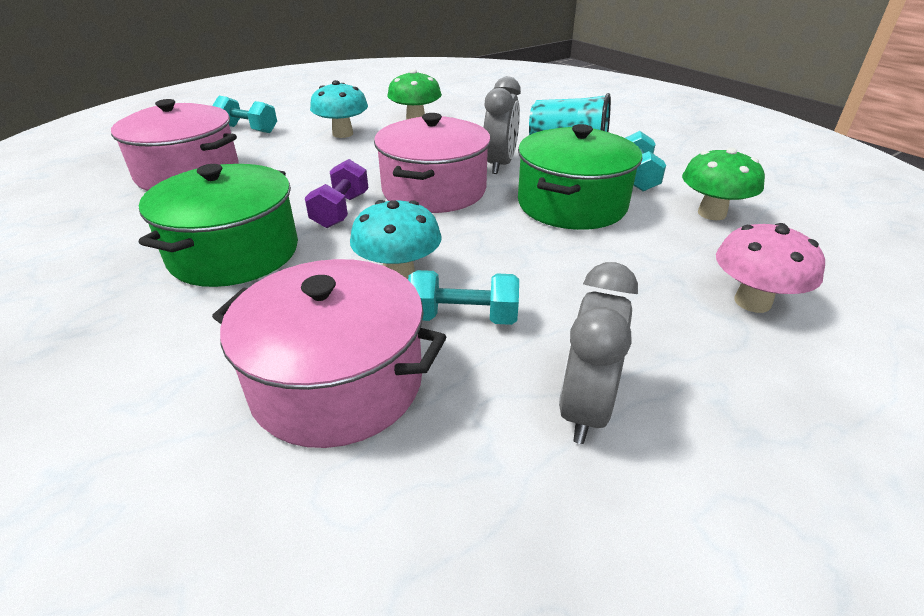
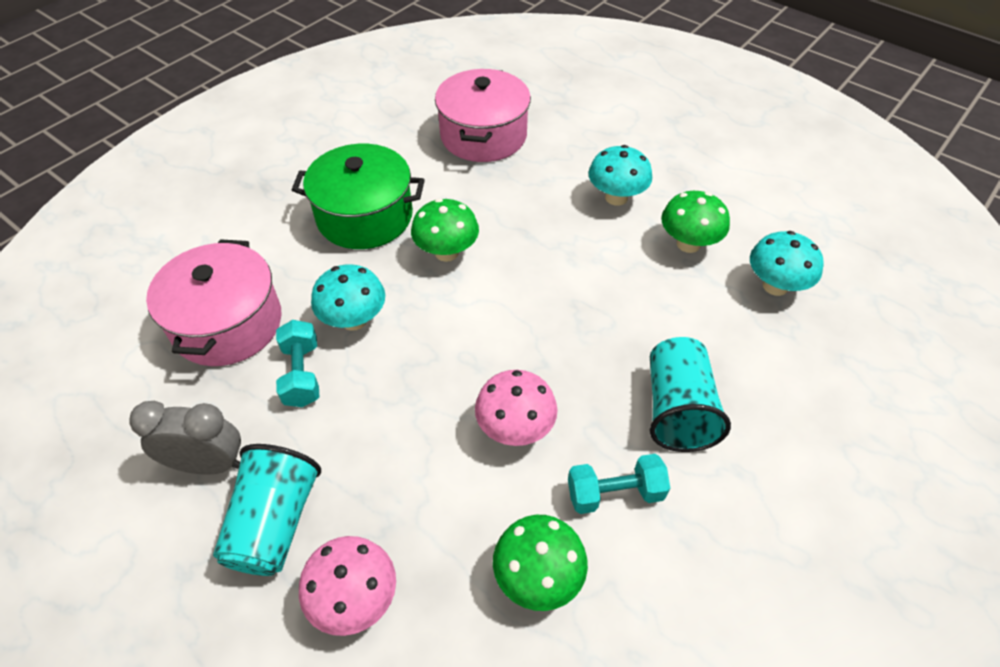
camera: 75 degrees right, 15 degrees up
turquoise dumbbell [212,96,277,133] -> none
purple dumbbell [305,159,368,228] -> green mushroom [411,198,479,262]
pink pot [374,113,491,213] -> none
grey clock [484,76,521,174] -> none
green pot [518,124,642,230] -> pink mushroom [475,370,557,446]
none -> turquoise cup [213,444,321,576]
none -> turquoise mushroom [750,231,824,296]

